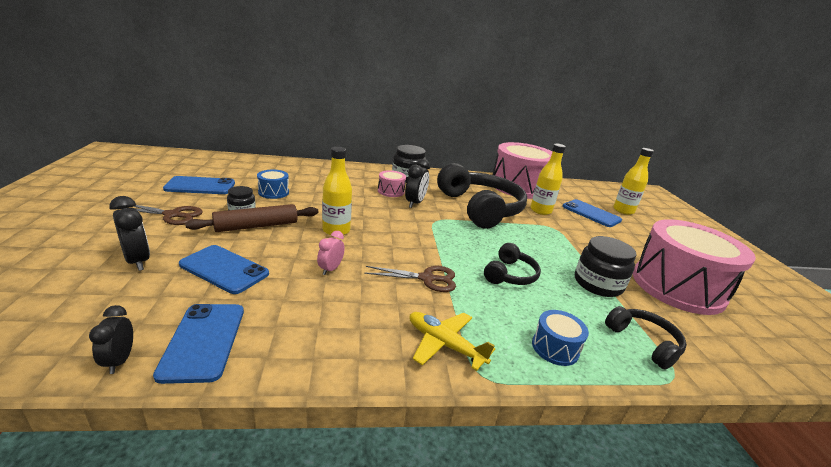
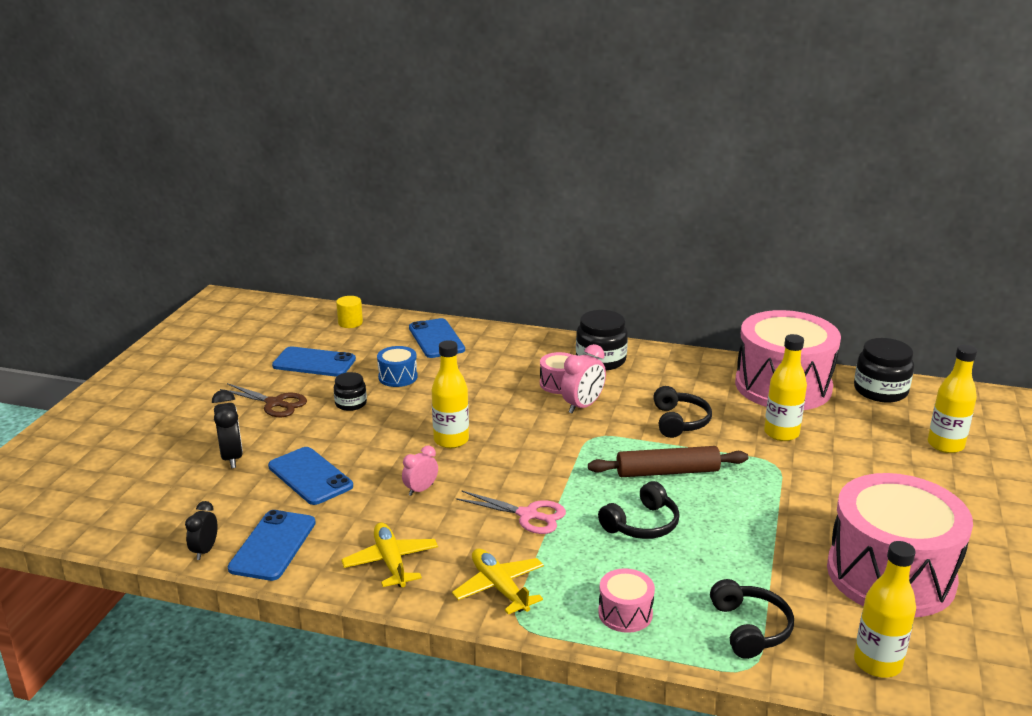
camera: 25 degrees right, 0 degrees up
brown rolling pin [185,204,318,232] -> brown rolling pin moved to [588,446,748,477]
brown scissors [364,266,456,292] -> pink scissors [456,490,566,534]
black clock [405,159,430,208] -> pink clock [561,344,606,414]
black headphones [437,163,527,229] -> black headphones [653,386,712,438], size x0.48
blue drum [532,310,589,366] -> pink drum [598,568,655,633]
blue phone [563,199,622,227] -> blue phone moved to [409,318,465,358]
black jar [575,236,637,297] -> black jar moved to [854,338,914,402]
none -> yellow cylinder [336,296,363,328]
none -> yellow plane [341,522,438,587]
none -> yellow bottle [854,541,916,678]

